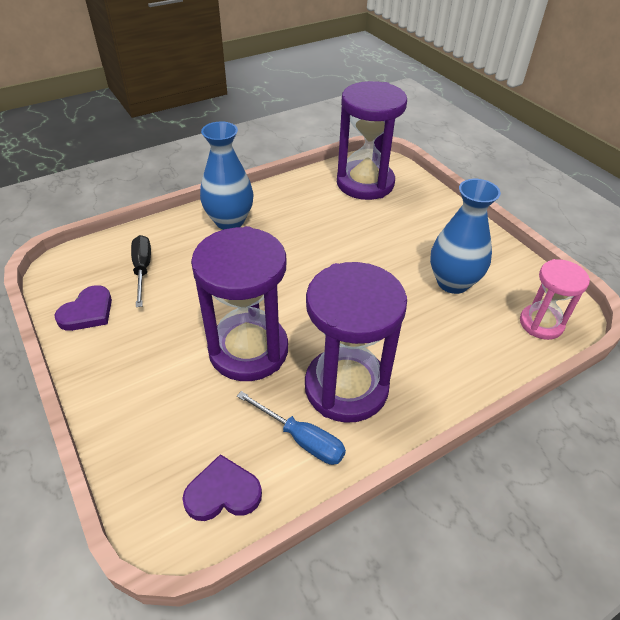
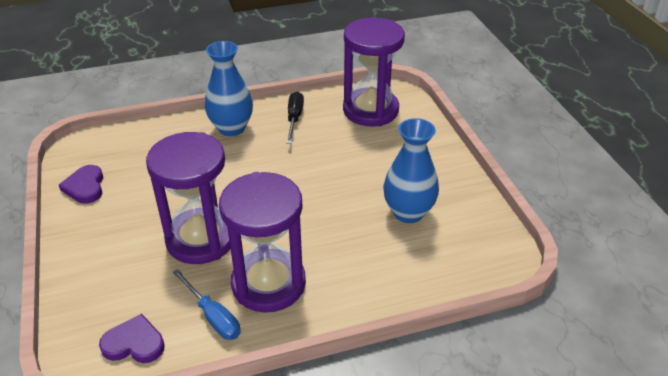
camera: 15 degrees right, 5 degrees down
purple heart [54,285,112,331] -> purple heart turned 120 degrees clockwise [59,165,103,204]
black screwdriver [131,235,151,307] -> black screwdriver moved to [286,92,304,144]
pink hourglass [520,259,590,340] -> none

